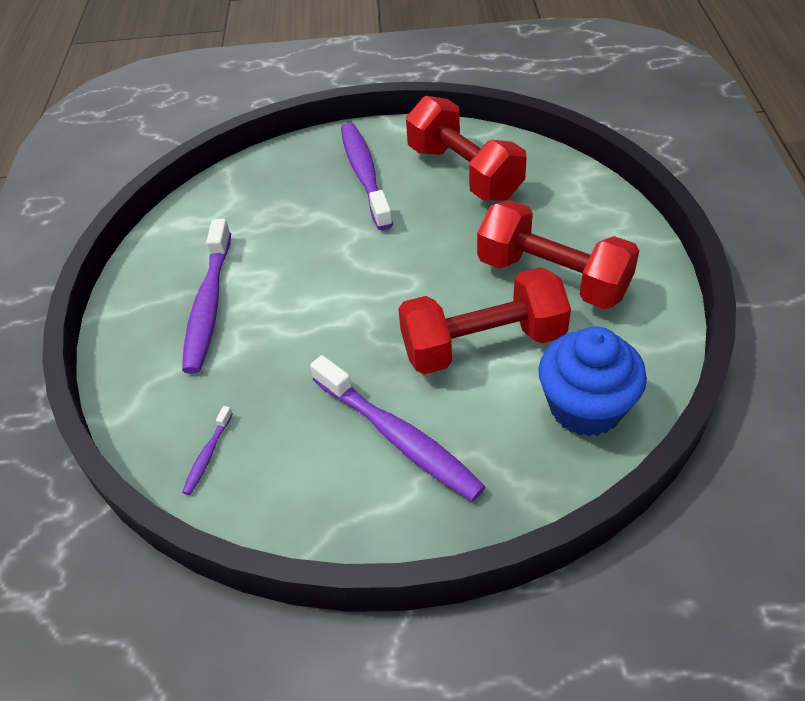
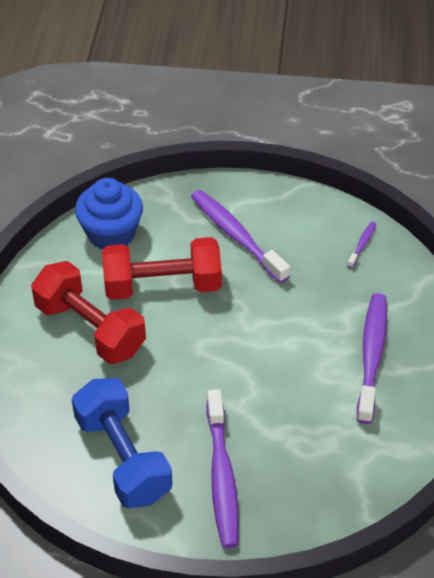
camera: 175 degrees left, 0 degrees up
red dumbbell [406,96,527,201] -> blue dumbbell [72,378,172,508]

